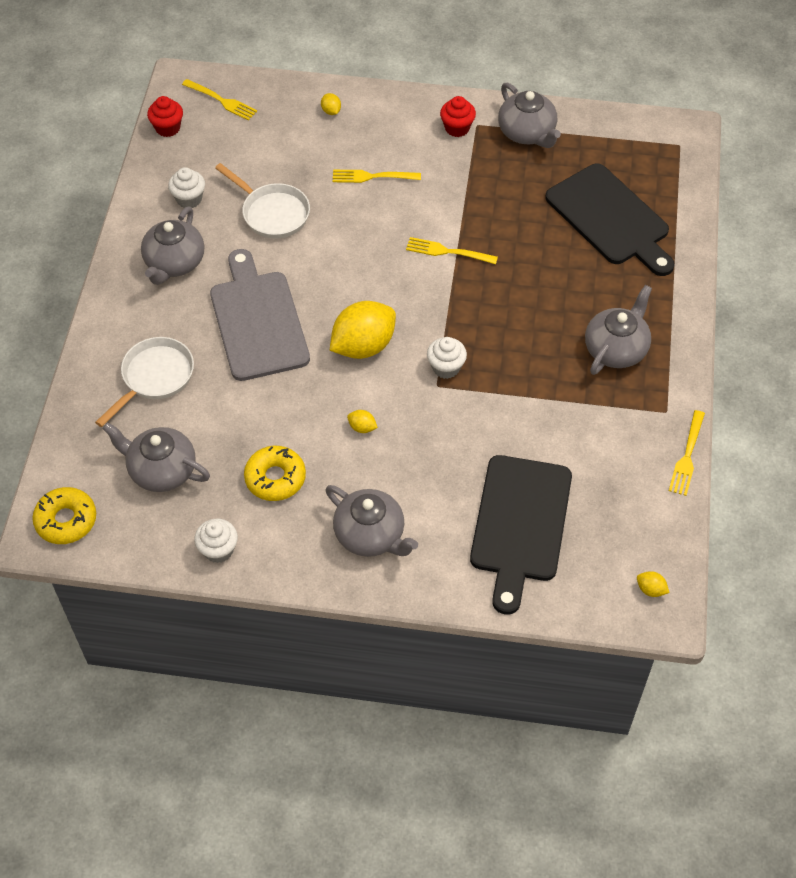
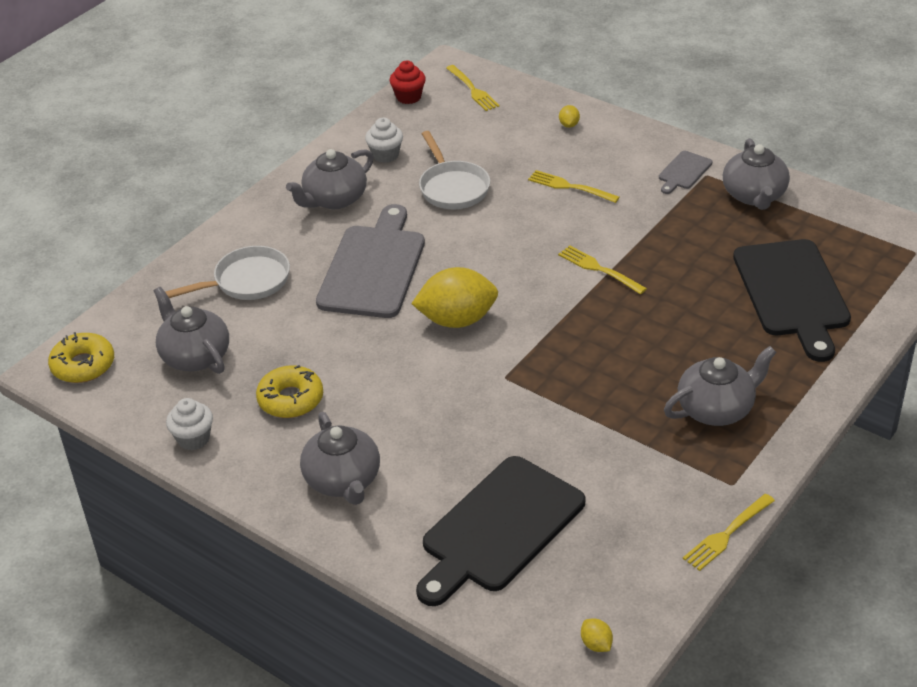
camera: 30 degrees right, 15 degrees down
yellow lemon [347,410,378,433] -> none
white cupcake [427,337,467,379] -> none
red cupcake [440,96,476,137] -> grey cutting board [659,151,712,194]

